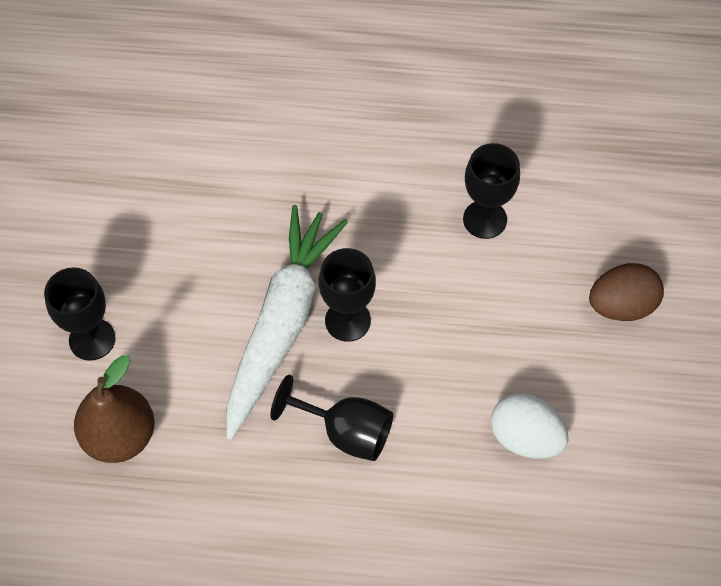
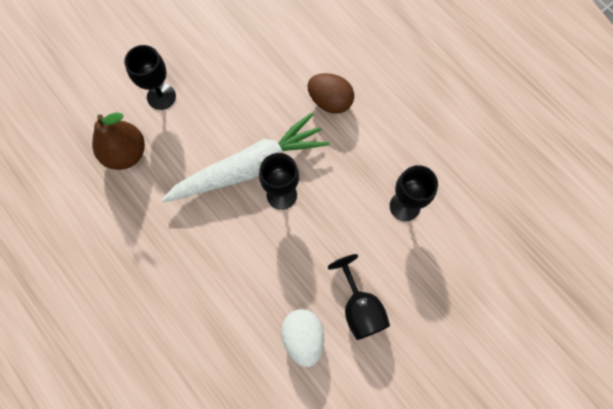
camera: 45 degrees right, 10 degrees up
black goblet [270,375,393,461] -> black goblet moved to [328,254,390,340]
brown egg [589,263,664,321] -> brown egg moved to [308,73,354,114]

